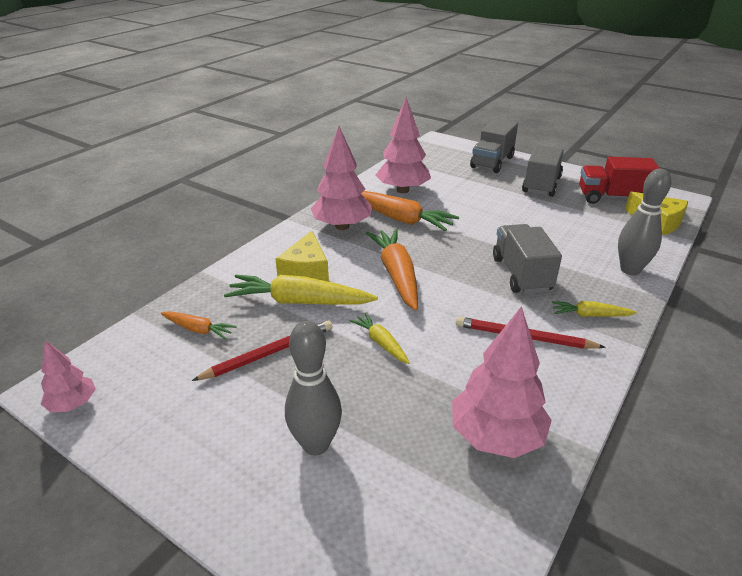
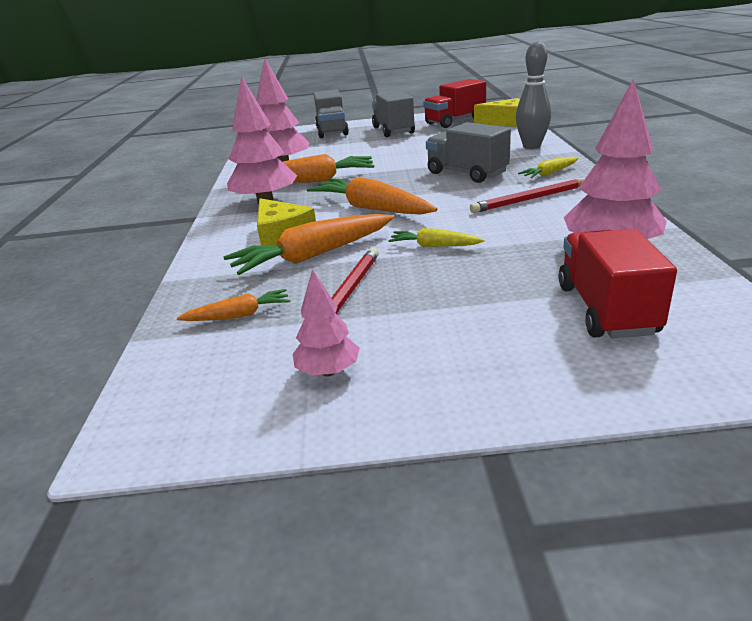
camera: 35 degrees left, 5 degrees down
pink tree [41,340,96,412] -> pink tree moved to [293,269,360,376]
yellow carrot [224,275,378,305] -> orange carrot [224,214,394,275]
grey bowling pin [285,321,342,456] -> none
none -> red truck [559,229,677,339]

